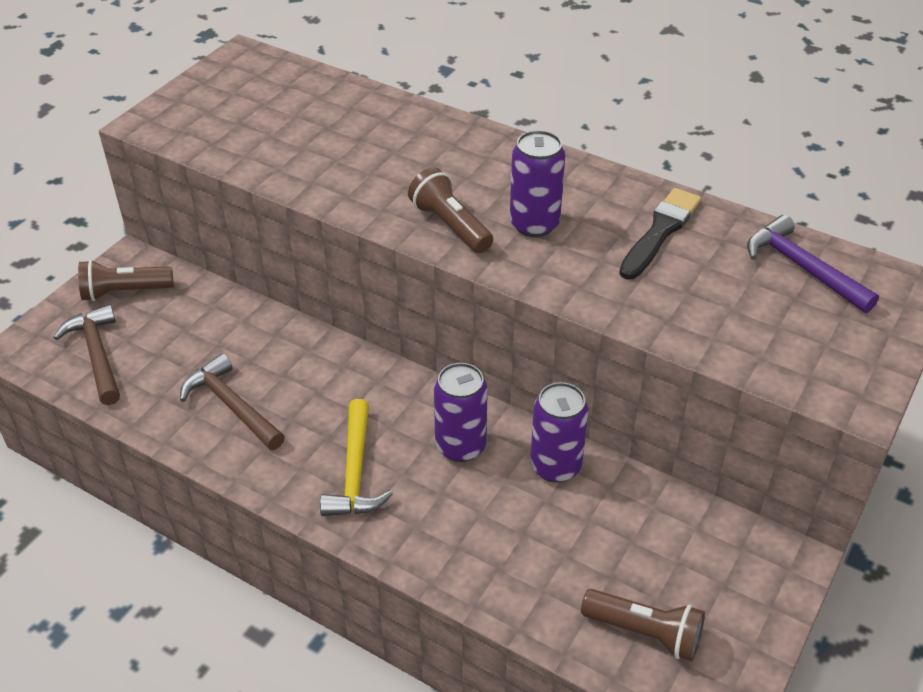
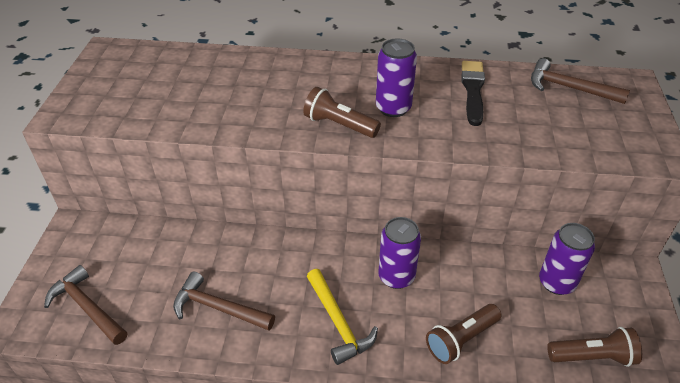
camera: 25 degrees left, 0 degrees up
brown flashlight [78,260,173,301] -> brown flashlight moved to [426,304,501,364]
purple can [530,382,588,483] -> purple can moved to [539,223,595,295]
purple hammer [747,215,879,313] -> brown hammer [531,58,630,104]

